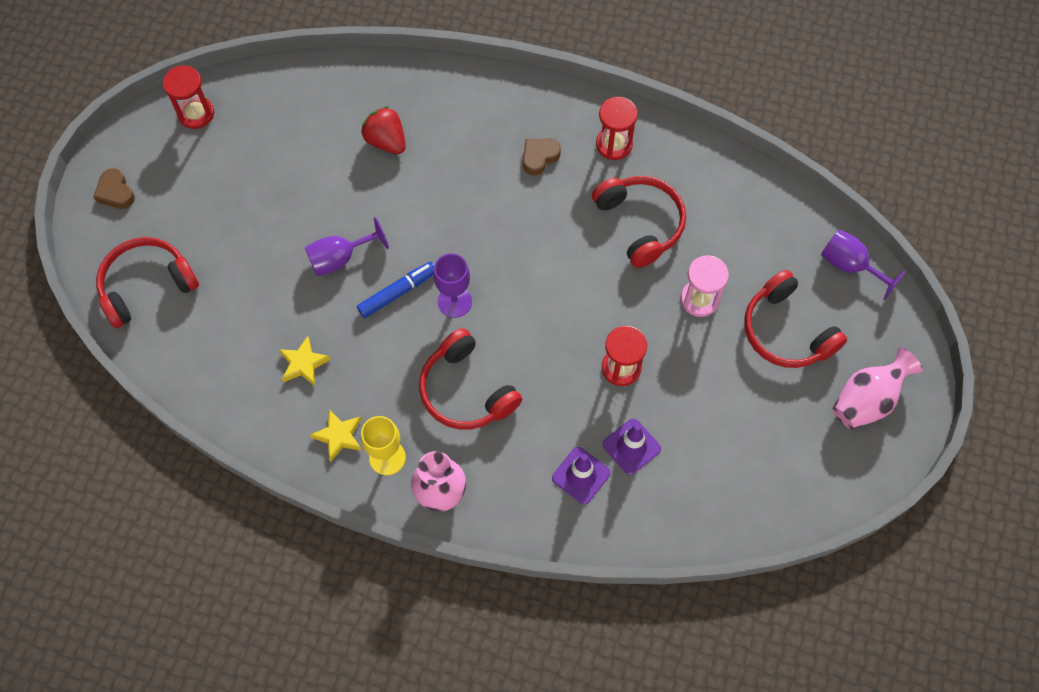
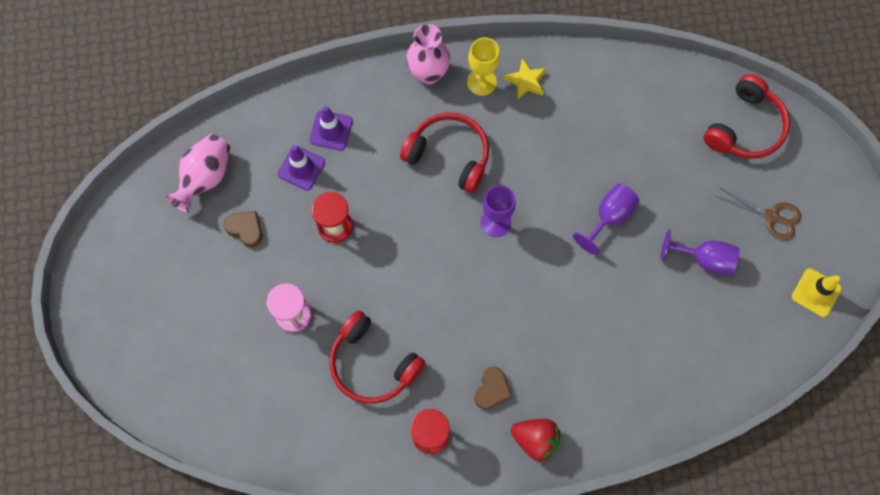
camera: 155 degrees right, 5 degrees up
brown heart [94,168,135,209] -> brown heart moved to [224,211,262,247]
red hourglass [163,65,214,129] -> yellow traffic cone [792,268,842,317]
yellow star [279,336,331,386] -> none
blue marker [357,262,435,318] -> none
red strawberry [361,106,406,154] -> red strawberry moved to [511,419,560,462]
red headphones [744,270,847,368] -> none
purple goblet [821,229,906,300] -> purple goblet moved to [661,229,740,275]
pink vase [833,348,923,429] -> pink vase moved to [165,134,230,213]
none -> brown scissors [715,187,801,240]

